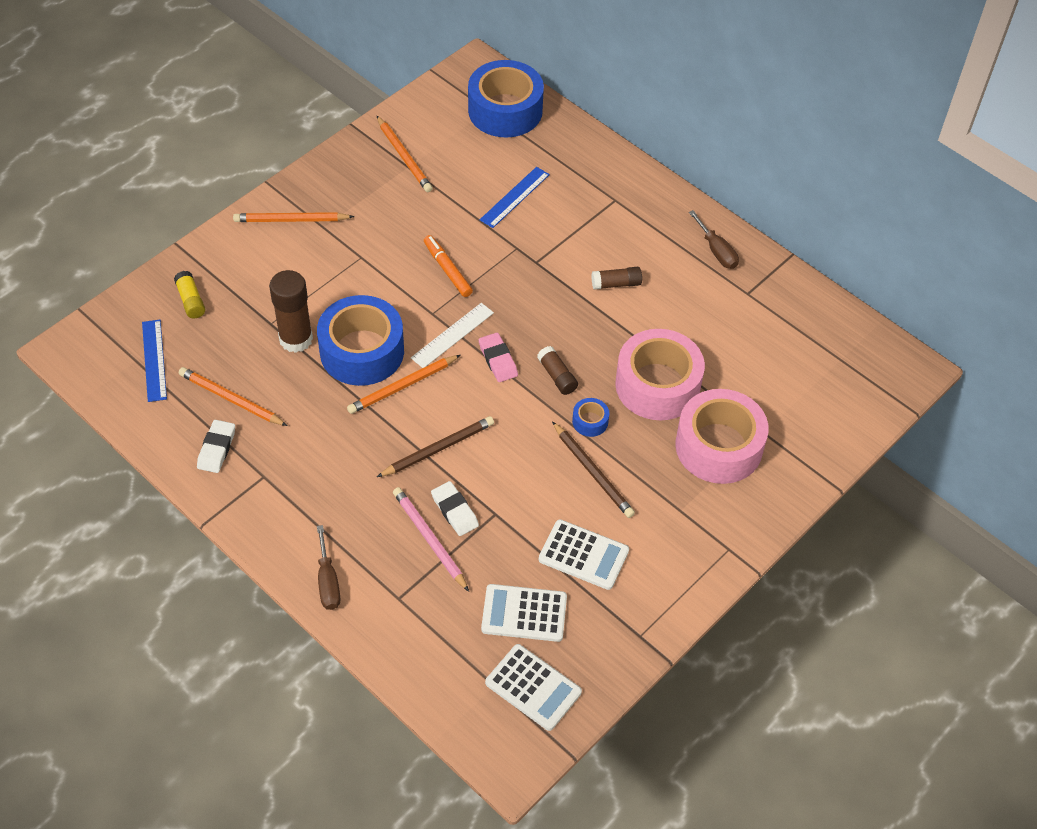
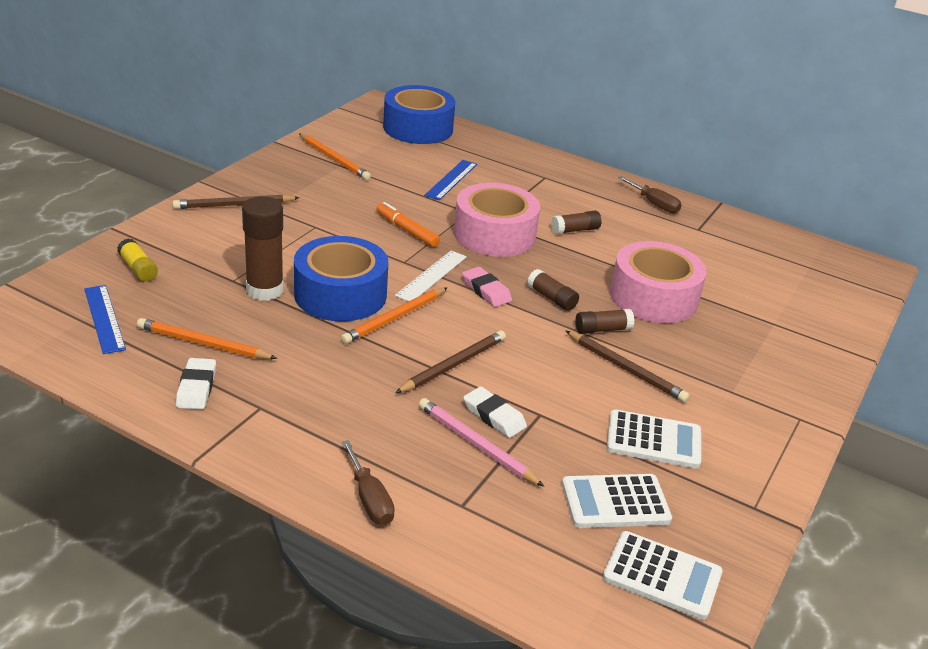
camera: 15 degrees left, 20 degrees down
orange pencil [233,212,354,222] -> brown pencil [172,194,300,209]
blue tape [572,398,609,437] -> brown glue stick [575,309,634,334]
pink tape [676,389,769,484] -> pink tape moved to [454,183,540,257]

